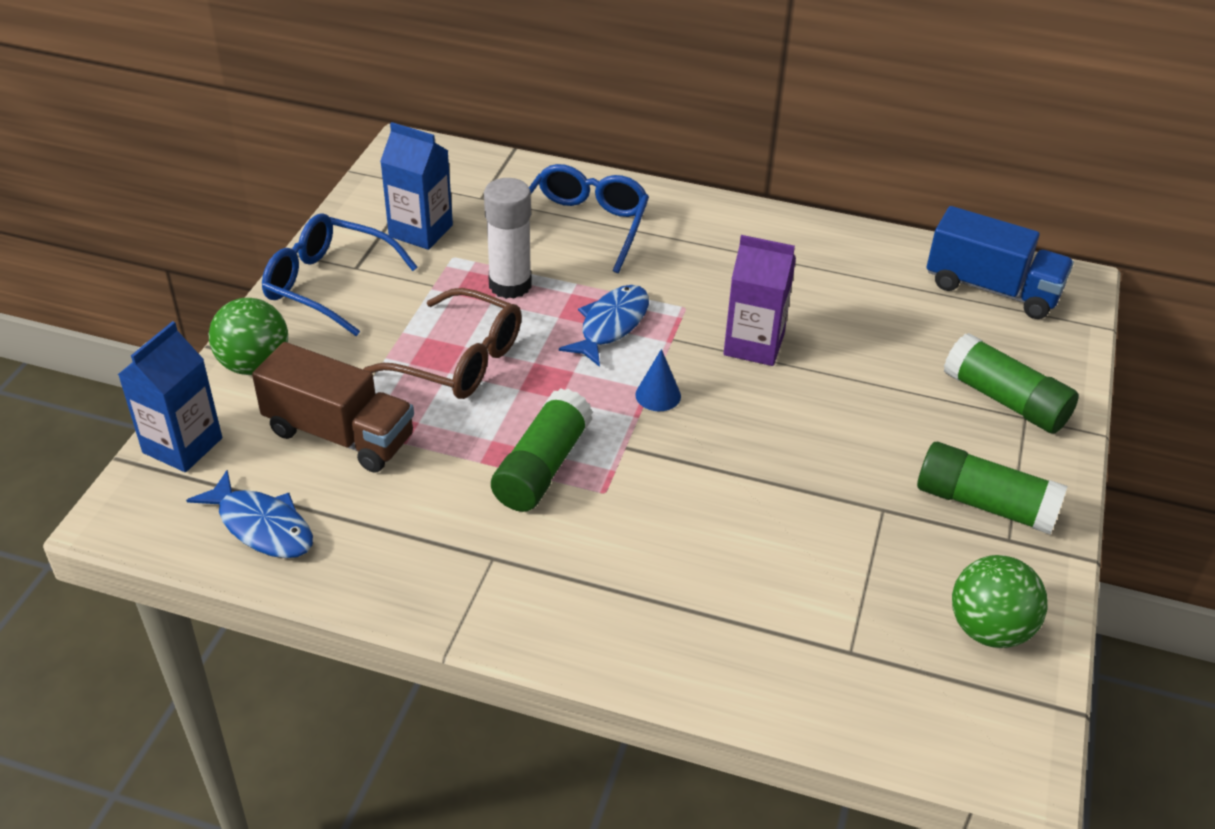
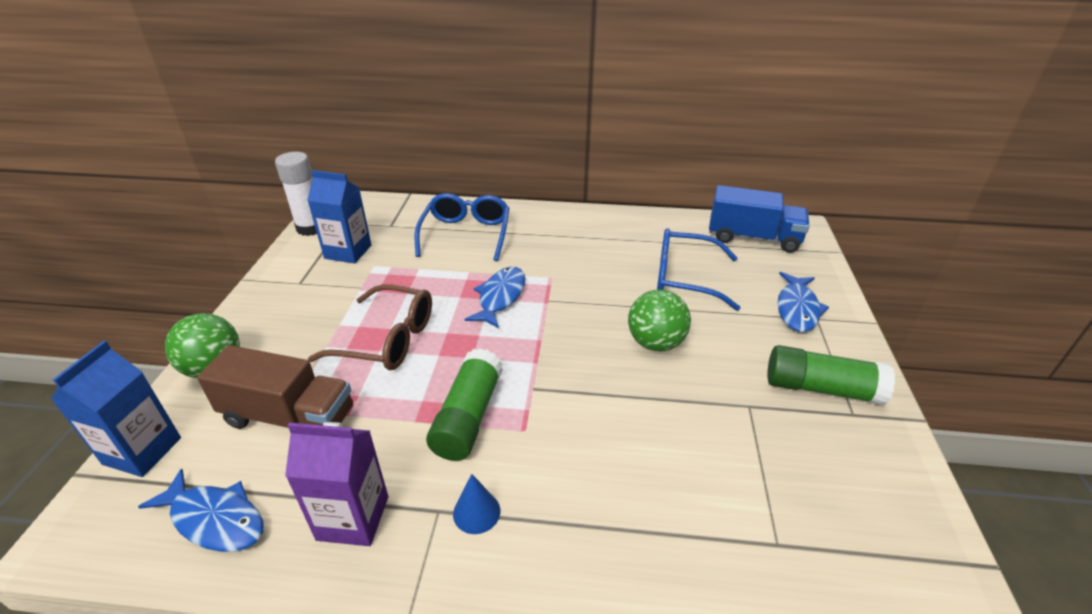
camera: 10 degrees left, 5 degrees down
blue glasses [262,213,417,336] -> blue glasses moved to [657,228,740,311]
white glue stick [484,178,532,299] -> white glue stick moved to [275,152,317,236]
blue cone [635,349,681,411] -> blue cone moved to [453,474,500,534]
purple carton [724,235,796,366] -> purple carton moved to [285,422,388,546]
green glue stick [944,333,1079,434] -> blue fish [778,272,829,332]
green ball [952,555,1048,648] -> green ball moved to [628,289,691,351]

